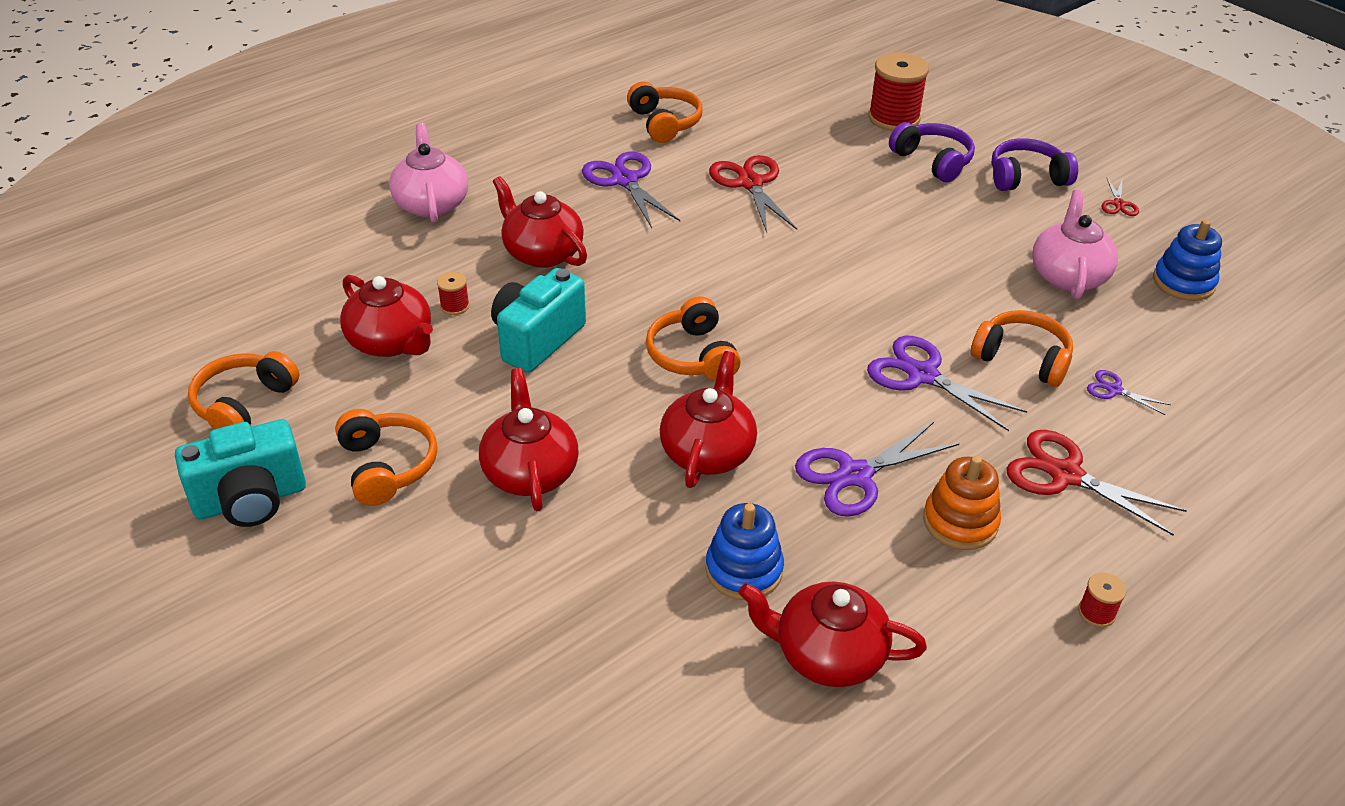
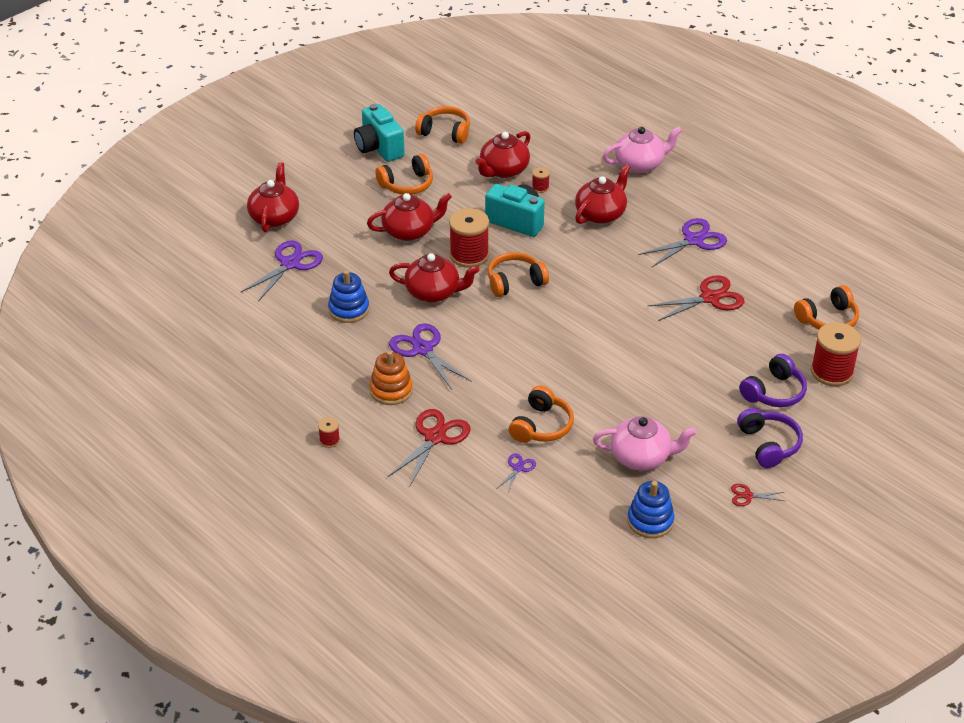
camera: 85 degrees right, 0 degrees up
orange headphones [627,82,703,143] -> orange headphones moved to [794,285,859,330]
red teapot [739,582,927,687] -> red teapot moved to [247,162,299,232]
purple scissors [867,336,1027,431] -> purple scissors moved to [241,240,323,302]
none -> red spool [449,208,489,268]

